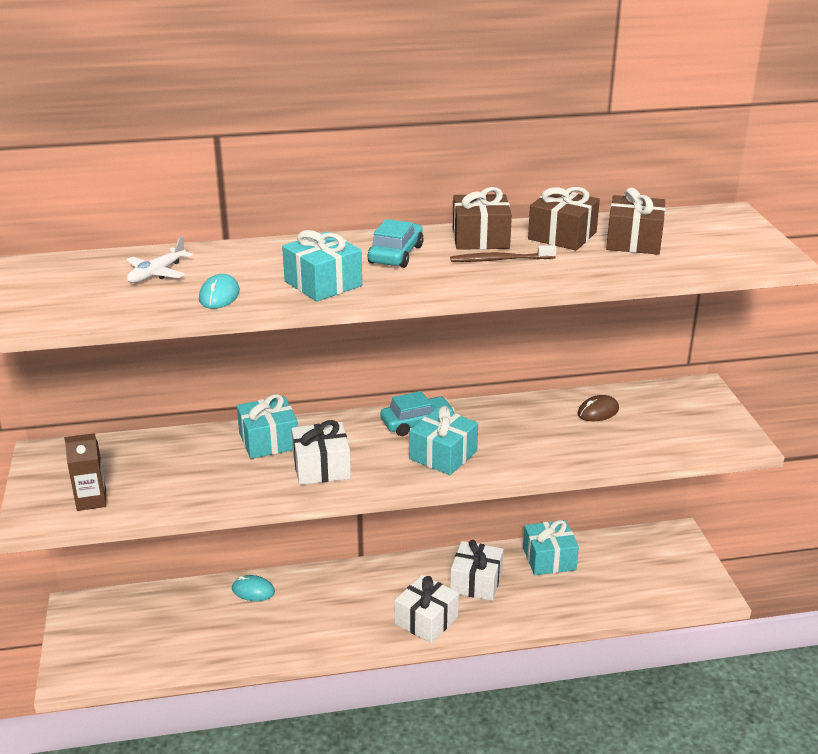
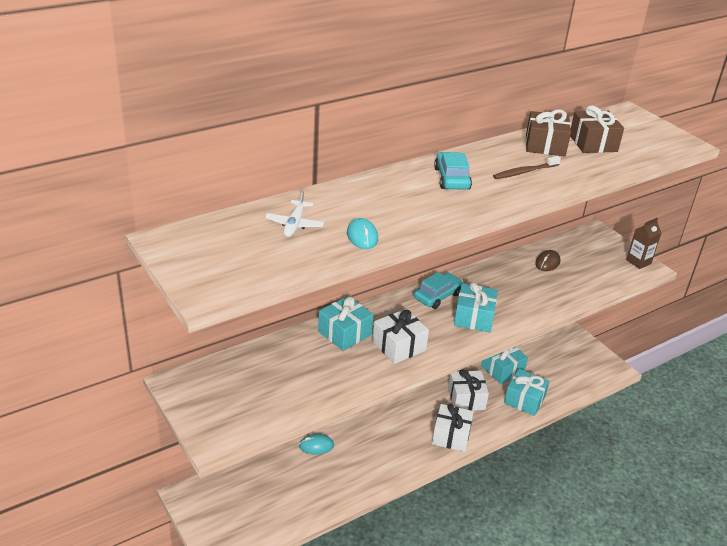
camera: 25 degrees left, 5 degrees up
brown carton [64,433,106,511] -> brown carton moved to [626,218,661,269]
turquoise gift [282,230,362,302] -> turquoise gift moved to [504,369,549,416]
brown gift [453,187,512,250] -> none

